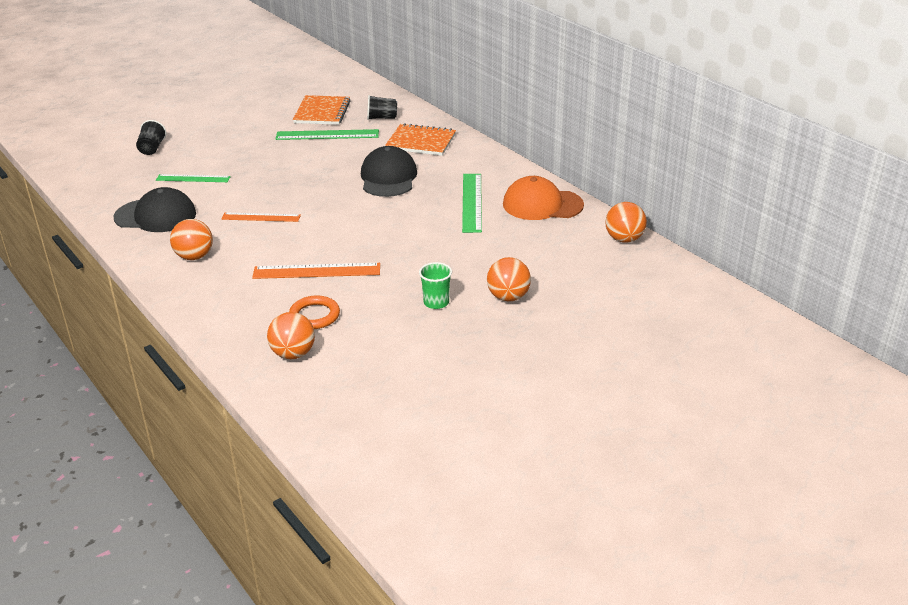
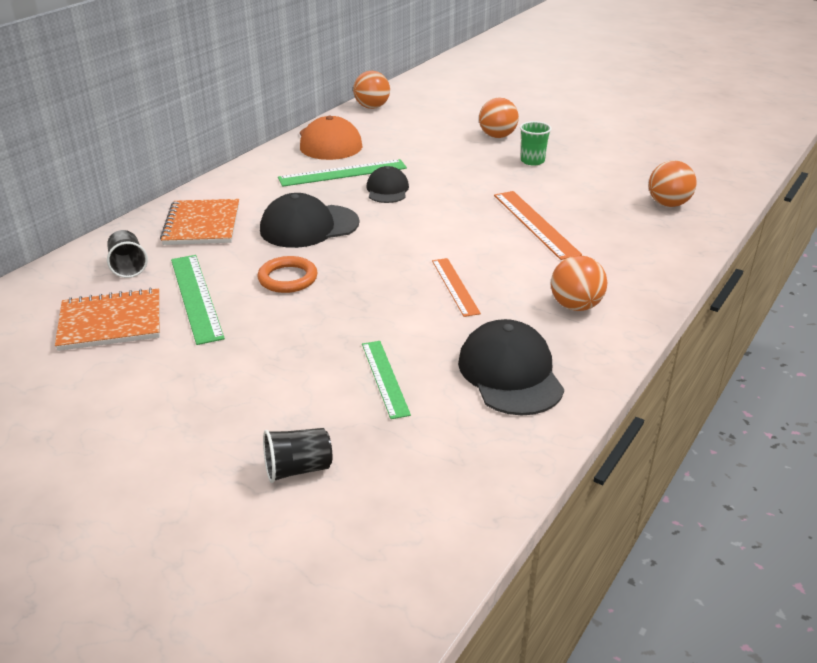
camera: 110 degrees left, 0 degrees up
orange ring [289,295,340,329] -> orange ring moved to [257,256,318,293]
none -> black cap [366,166,409,203]

